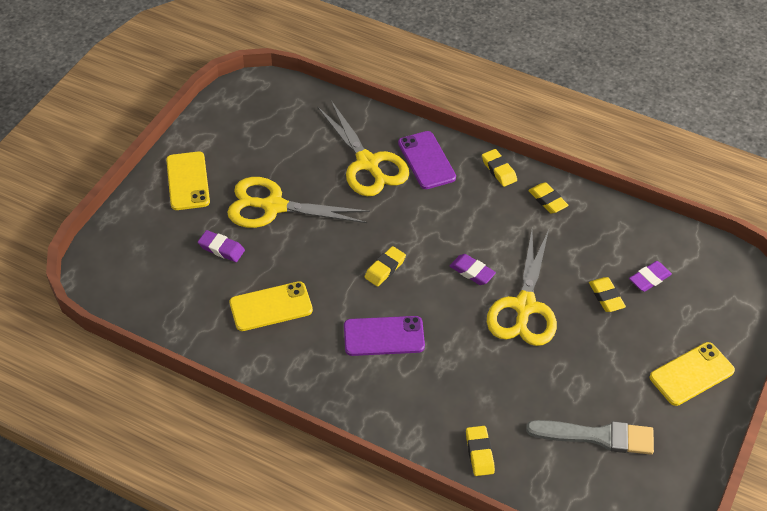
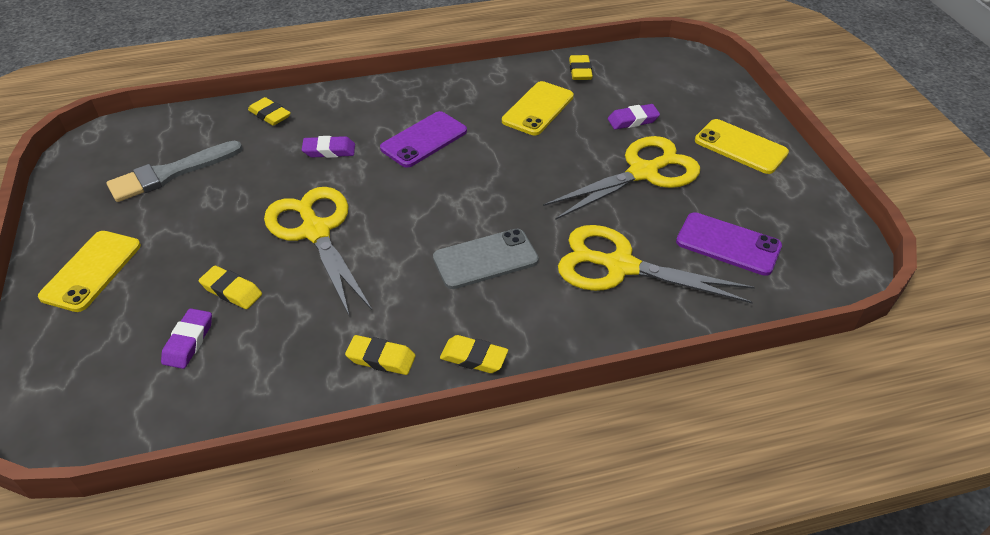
camera: 140 degrees right, 5 degrees down
yellow eraser [364,246,406,287] -> yellow eraser moved to [569,55,593,80]
purple phone [398,131,456,189] -> purple phone moved to [676,212,782,276]
purple eraser [450,254,496,285] -> purple eraser moved to [302,136,355,158]
none -> grey phone [433,229,539,289]

